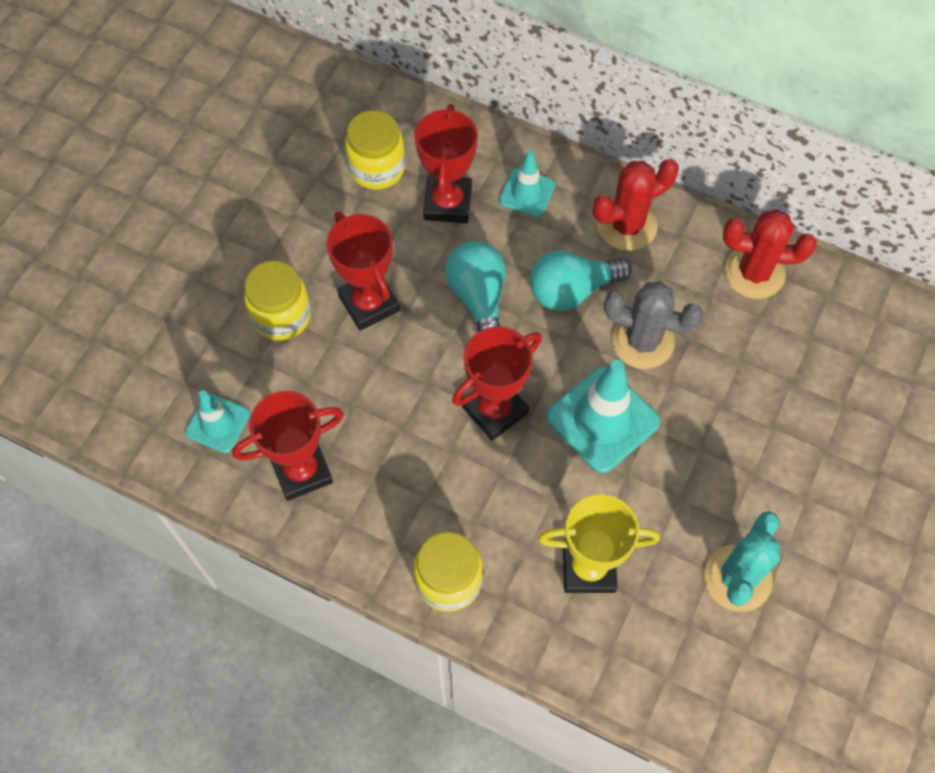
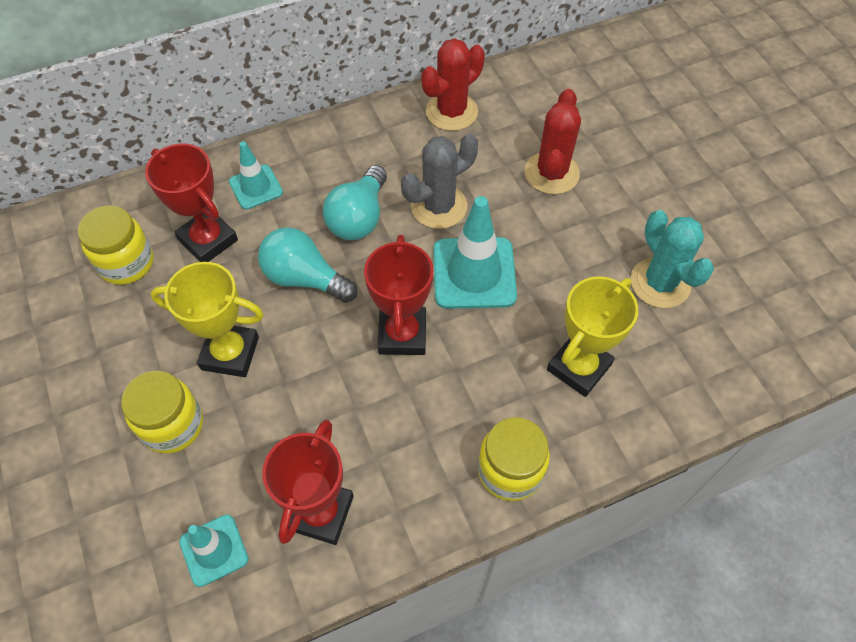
camera: 50 degrees left, 5 degrees down
red trophy [326,211,400,331] -> yellow trophy [150,262,264,377]
red cactus [593,159,679,251] -> red cactus moved to [525,89,581,194]

